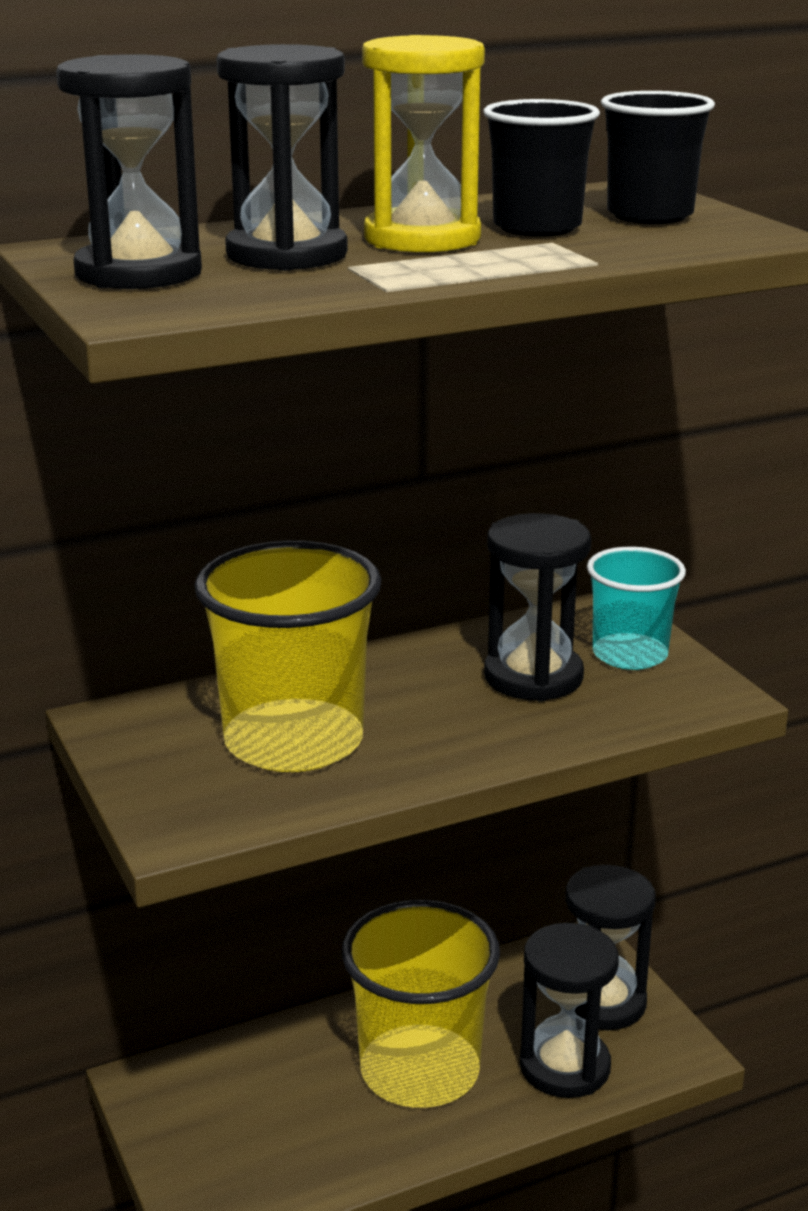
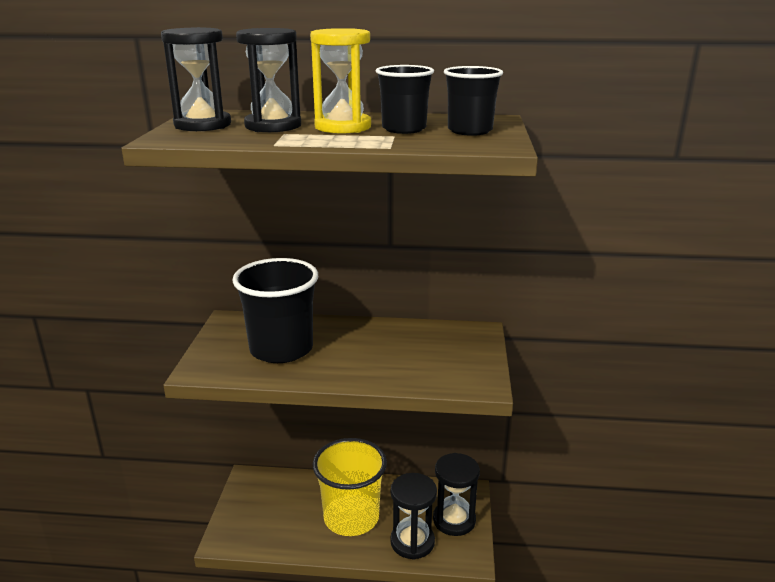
camera: 30 degrees right, 0 degrees up
yellow cup [194,541,381,772] -> black cup [232,258,318,363]
black hourglass [484,513,591,702] -> none
turquoise cup [587,547,686,670] -> none

